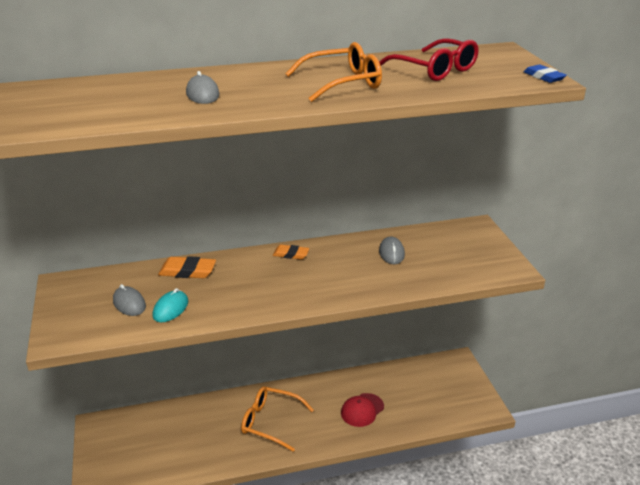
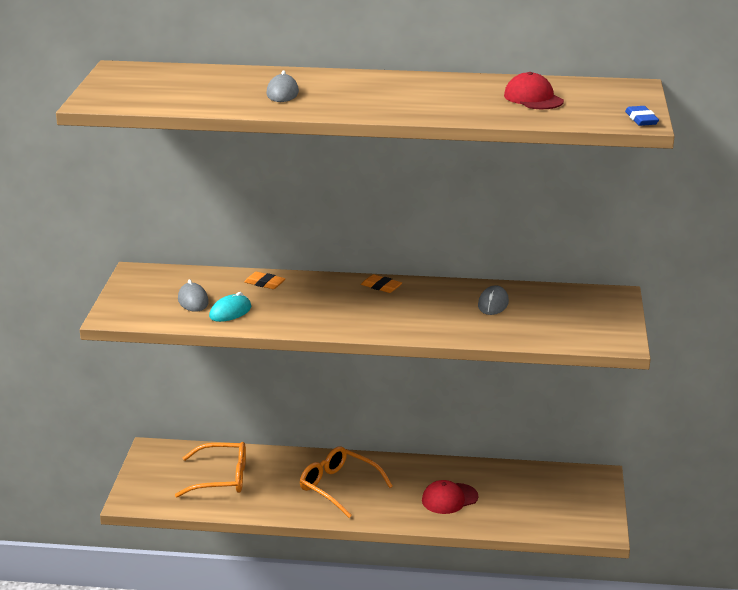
camera: 20 degrees right, 5 degrees down
orange eraser [158,256,216,278] -> orange eraser [244,272,286,289], size x0.66
orange glasses [285,42,382,102] -> orange glasses moved to [175,442,246,497]
red glasses [379,38,478,81] -> red cap [504,72,564,109]

